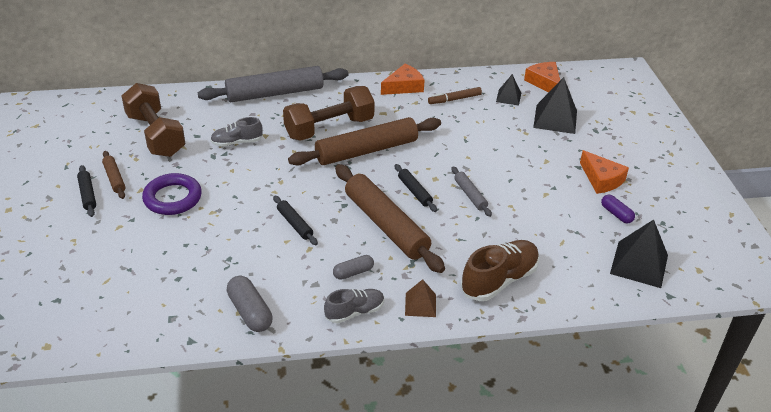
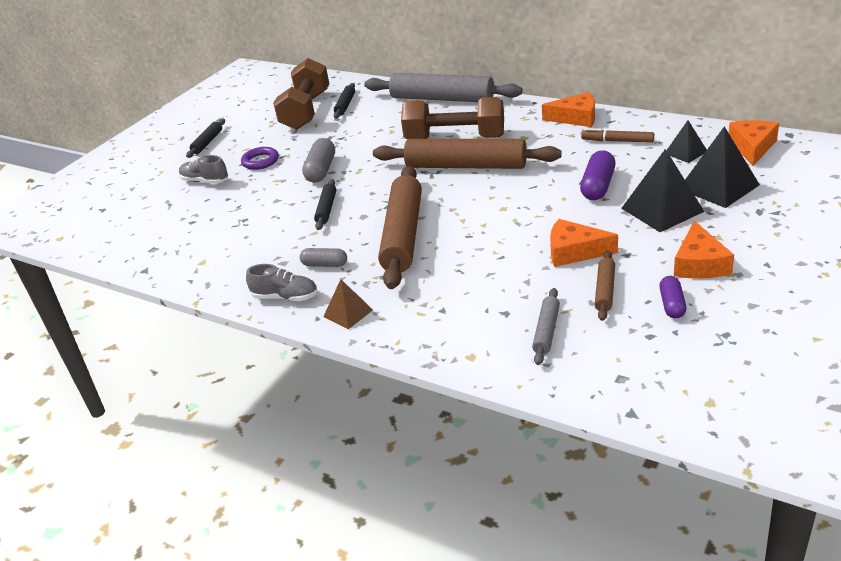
camera: 45 degrees right, 5 degrees down
brown rolling pin [102,151,125,199] -> brown rolling pin moved to [595,251,615,321]
purple ring [142,173,202,215] -> purple ring [241,147,279,170], size x0.66
grey shoe [210,117,263,147] -> grey shoe moved to [179,155,228,184]
grey capsule [227,276,273,332] -> grey capsule moved to [302,138,335,183]
black rolling pin [395,164,437,212] -> black rolling pin moved to [334,83,355,118]
grey rolling pin [451,167,492,217] -> grey rolling pin moved to [532,288,560,365]
brown shoe [460,240,539,301] -> none
black pyramid [610,219,668,288] -> black pyramid moved to [621,149,705,232]
none -> orange cheese [550,219,618,267]
none -> purple capsule [580,150,616,200]

